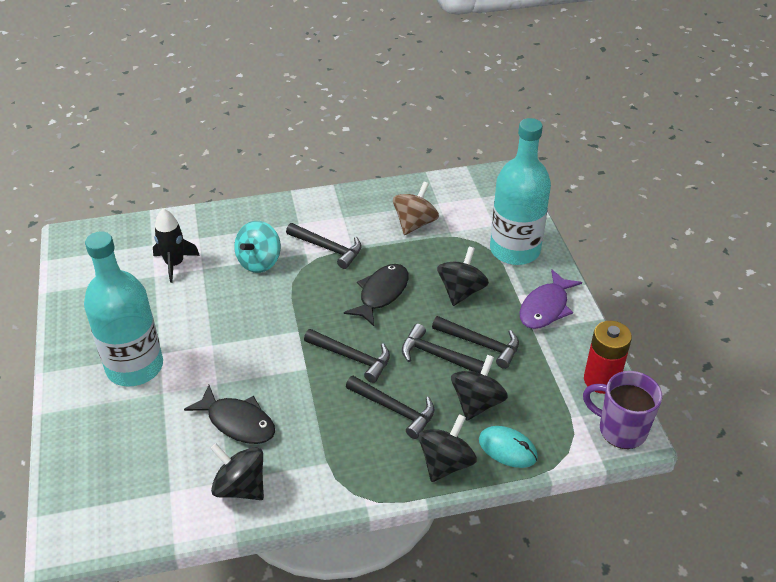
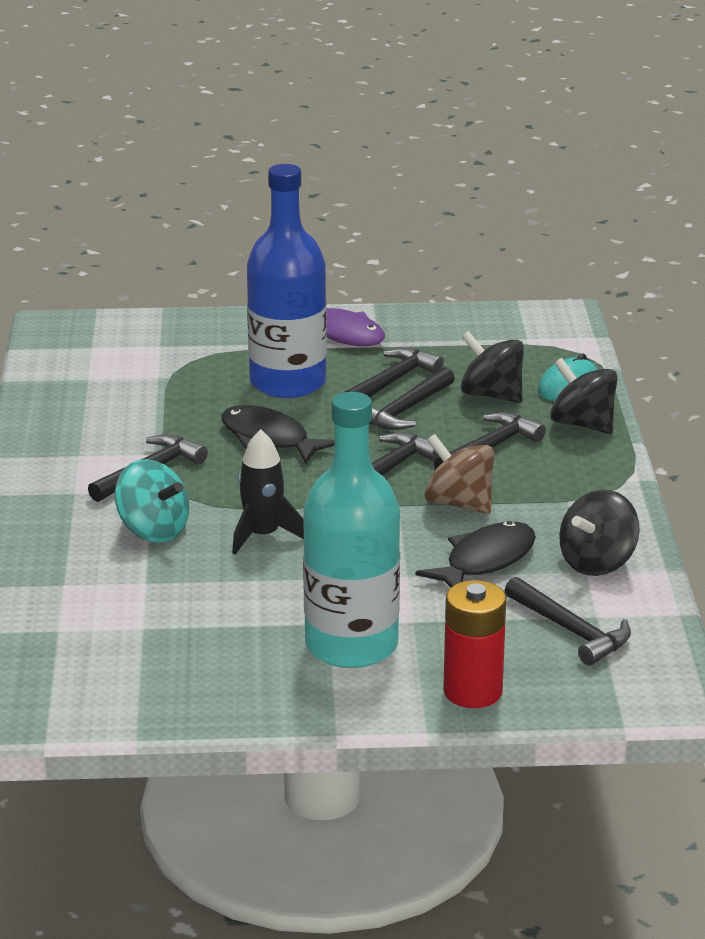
camera: 80 degrees left, 15 degrees down
black rocket [153,209,200,283] -> black rocket moved to [232,429,304,554]
brown spinning top [393,182,439,235] -> brown spinning top moved to [424,434,494,514]
black spinning top [437,247,489,306] -> blue bottle [247,164,327,398]
turquoise bottle [490,118,551,265] -> none
purple mug [583,371,662,449] -> none
red battery [584,321,632,394] -> red battery moved to [443,580,506,708]
none -> black hammer [504,577,631,666]

